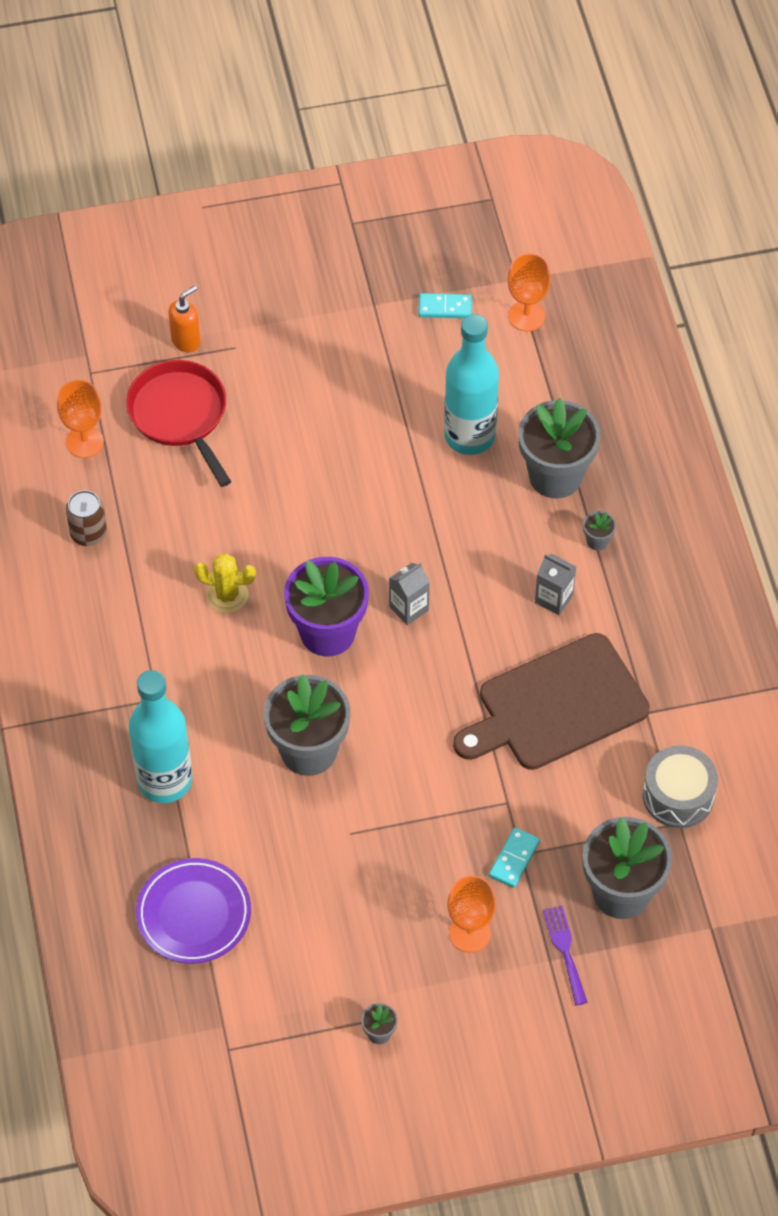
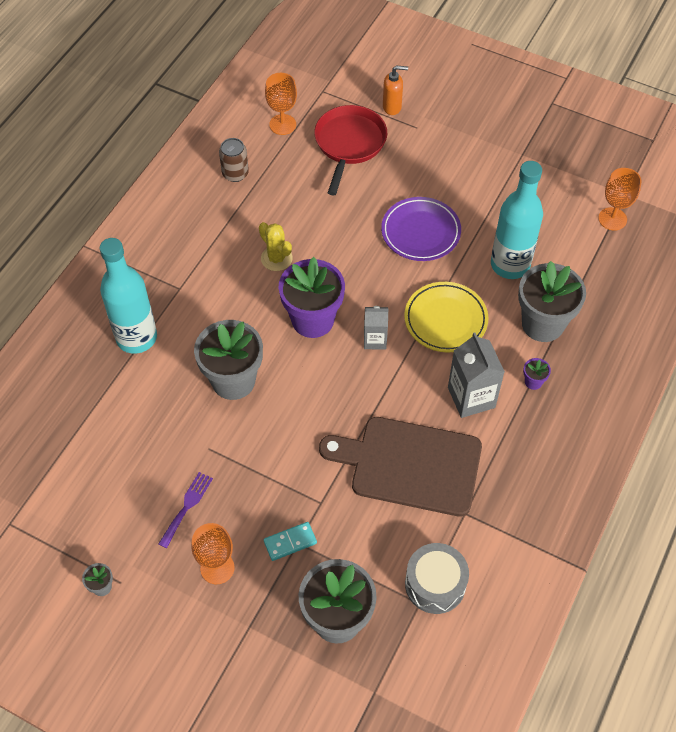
camera: 40 degrees right, 0 degrees up
purple plate [136,858,251,964] -> purple plate moved to [381,197,461,261]
turquoise domino [418,293,472,318] -> none
grey carton [535,554,577,615] -> grey carton [448,333,505,418], size x1.61
purple fork [543,905,588,1005] -> purple fork moved to [158,472,213,548]
grey flower pot [583,511,616,551] -> purple flower pot [523,358,551,390]
none -> yellow plate [404,282,488,352]

